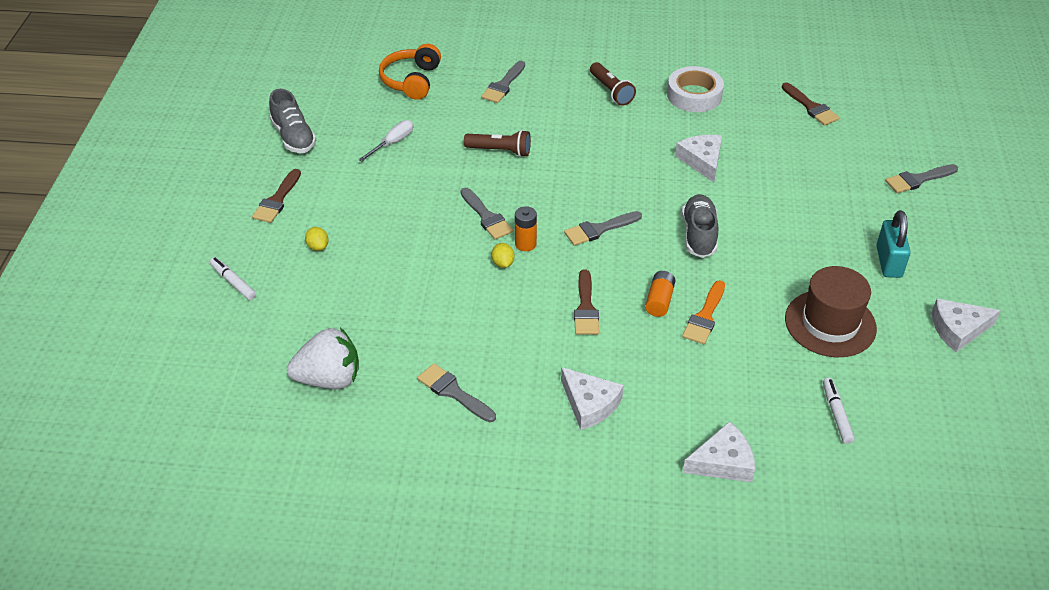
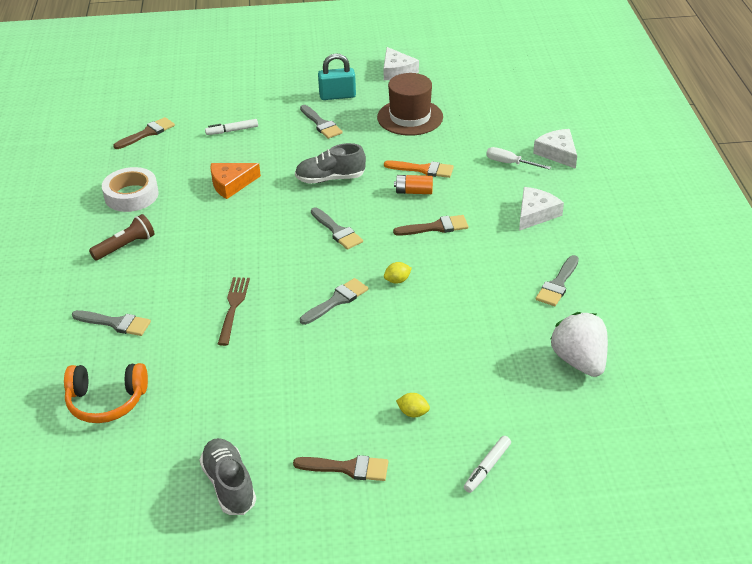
camera: 100 degrees left, 5 degrees down
grey shoe [269,89,316,153] -> grey shoe turned 75 degrees counterclockwise [200,438,256,515]
yellow lemon [305,227,329,251] -> yellow lemon turned 60 degrees clockwise [396,393,430,417]
white screwdriver [359,120,413,161] -> white screwdriver moved to [486,147,551,170]
brown flashlight [464,130,531,157] -> brown fork [218,277,250,346]
orange battery [515,206,537,251] -> none
white cheese [675,135,722,182] -> orange cheese [210,163,261,199]
white marker [823,378,855,444] -> white marker moved to [205,119,258,135]
grey brush [885,164,958,193] -> grey brush moved to [300,105,343,139]

